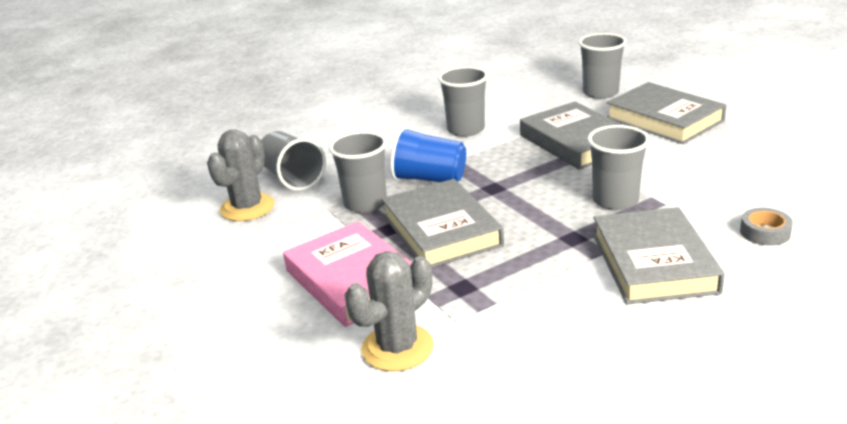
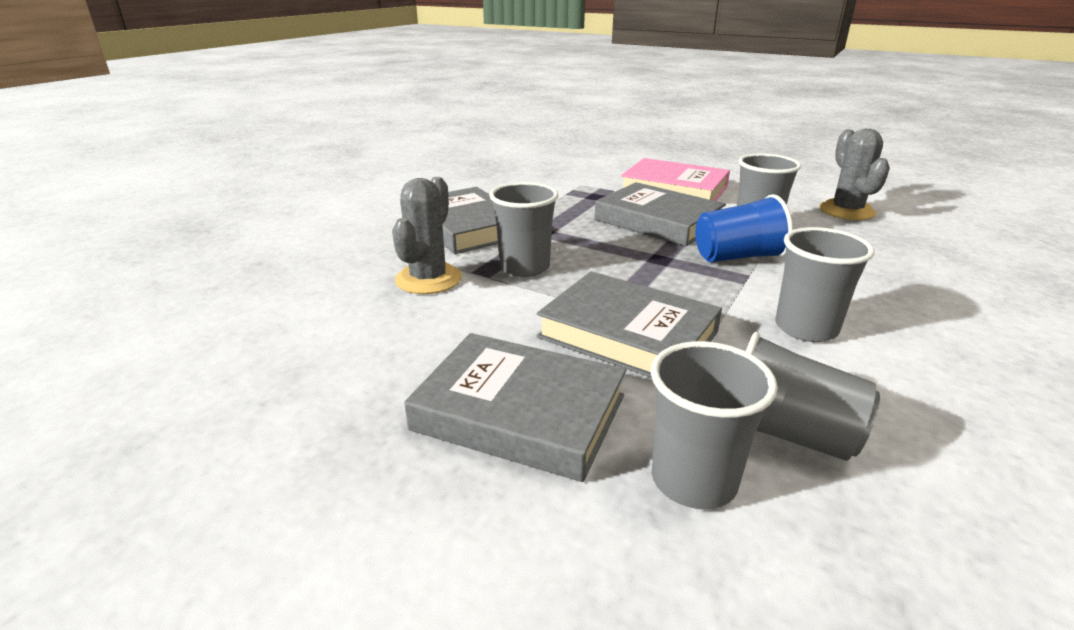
camera: 150 degrees right, 0 degrees up
grey cup [261,131,326,191] -> grey cup moved to [746,332,880,461]
grey cactus [345,251,434,371] -> grey cactus moved to [392,177,462,294]
grey tape [740,208,793,246] -> none

